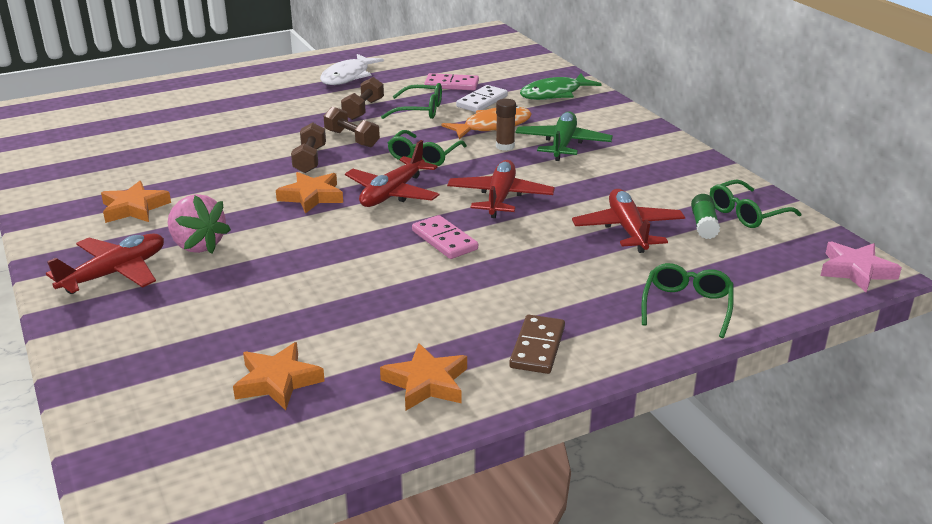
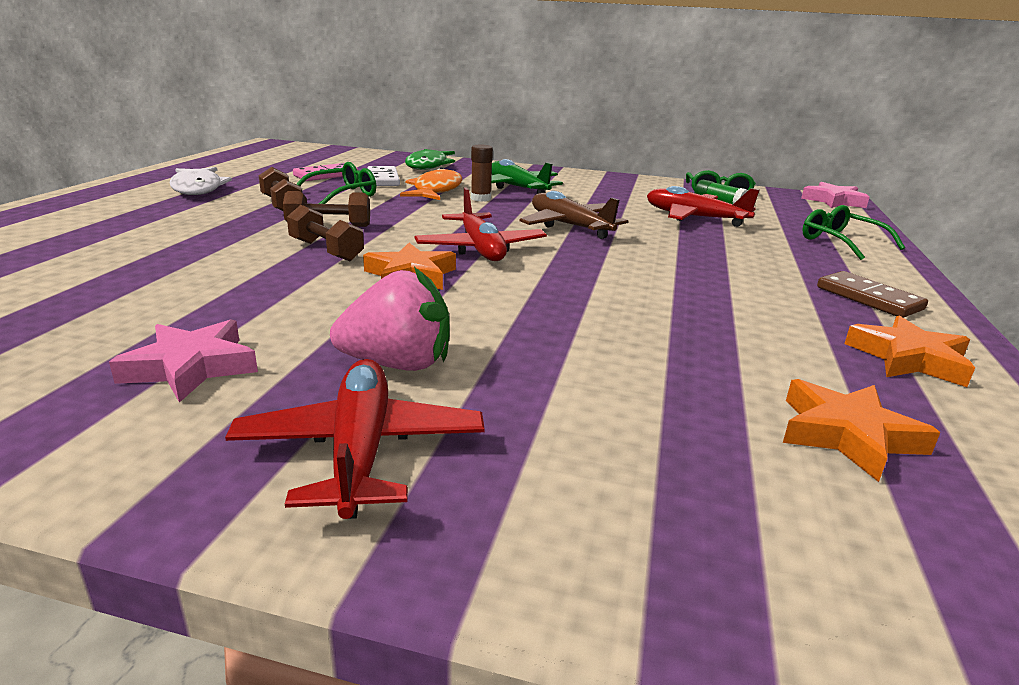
camera: 50 degrees left, 5 degrees down
orange star [101,181,171,223] -> pink star [109,319,258,403]
green glasses [388,130,467,166] -> none
pink domino [412,215,478,259] -> none
red plane [447,160,555,218] -> brown plane [519,191,629,239]

